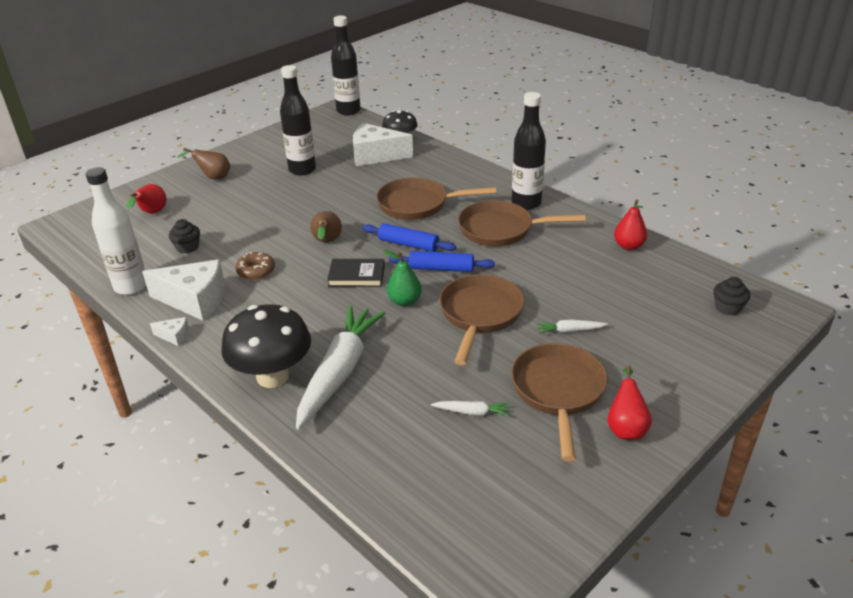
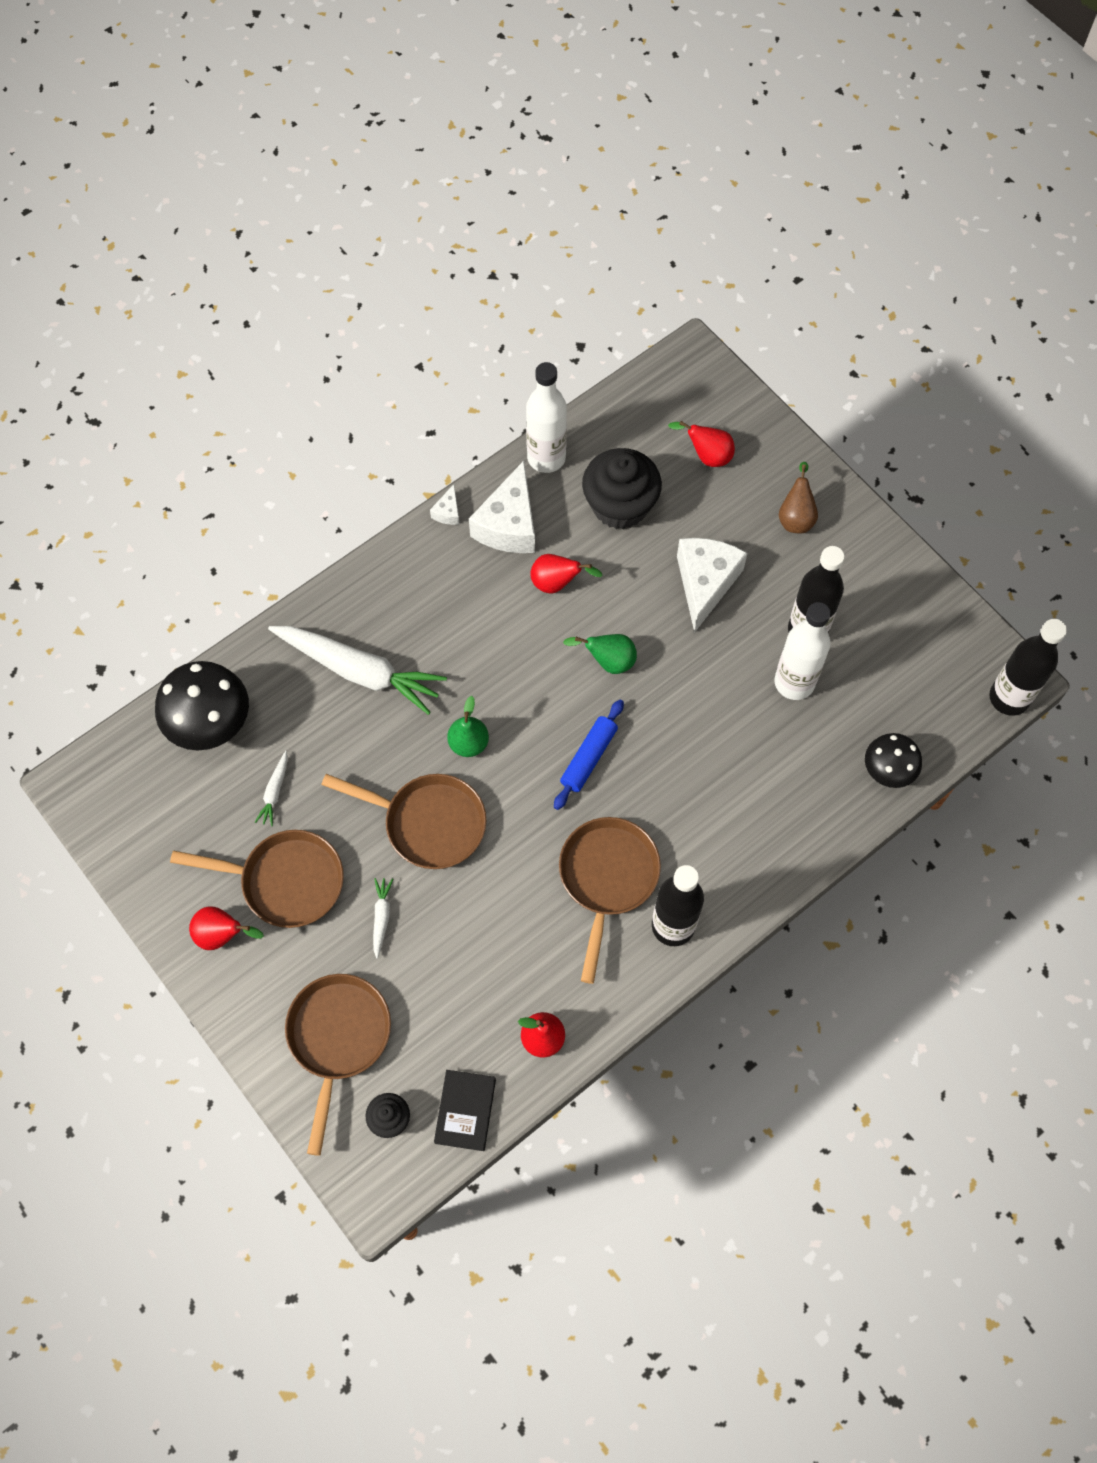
camera: 95 degrees right, 30 degrees up
black cupcake [169,219,200,254] -> black cupcake [582,448,662,529], size x2.07
black mushroom [221,304,311,388] -> black mushroom moved to [155,661,249,750]
brown donut [235,252,275,280] -> red pear [530,554,603,594]
brown pear [310,211,342,243] -> green pear [563,634,637,674]
black book [327,259,385,287] -> black book moved to [434,1070,496,1151]
white cheese [353,123,413,166] -> white cheese moved to [677,538,747,633]
brown pan [376,178,496,220] -> brown pan moved to [285,974,391,1156]
blue rolling pin [389,251,495,272] -> none
none -> white bottle [774,602,831,700]

